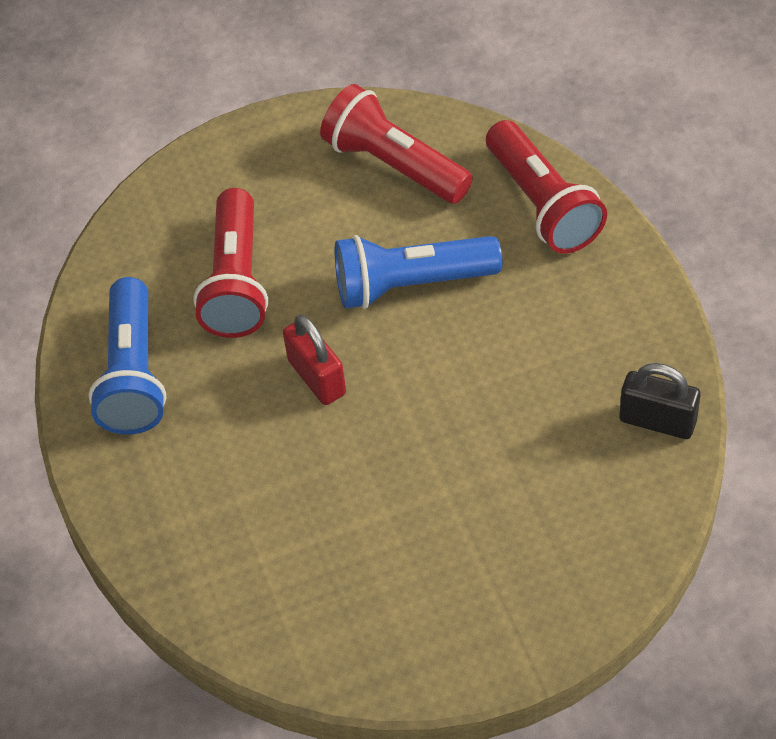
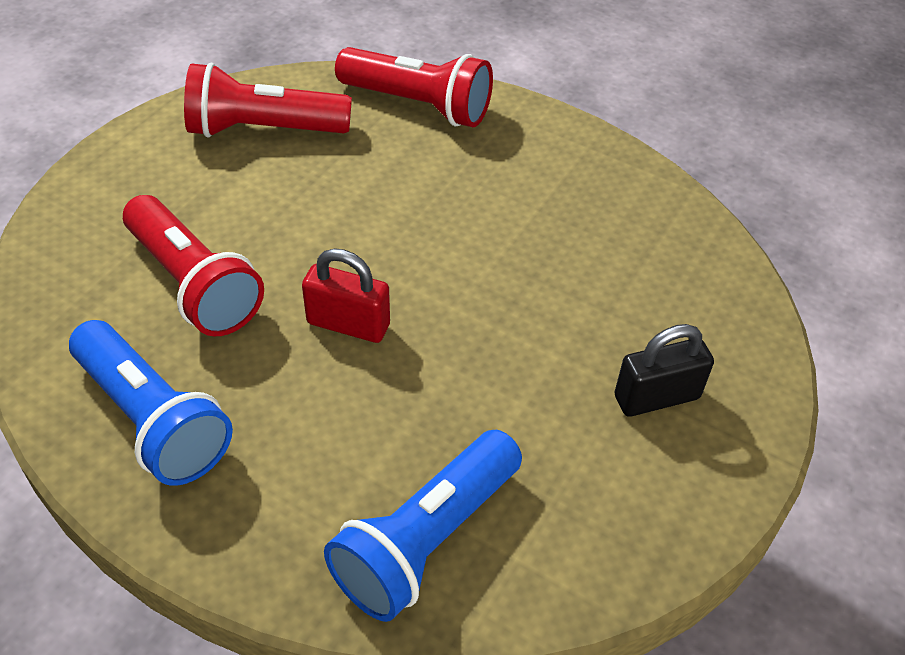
camera: 45 degrees left, 5 degrees down
blue flashlight [335,235,502,309] -> blue flashlight moved to [324,430,522,622]
black padlock [619,363,701,439] -> black padlock moved to [615,324,714,417]

